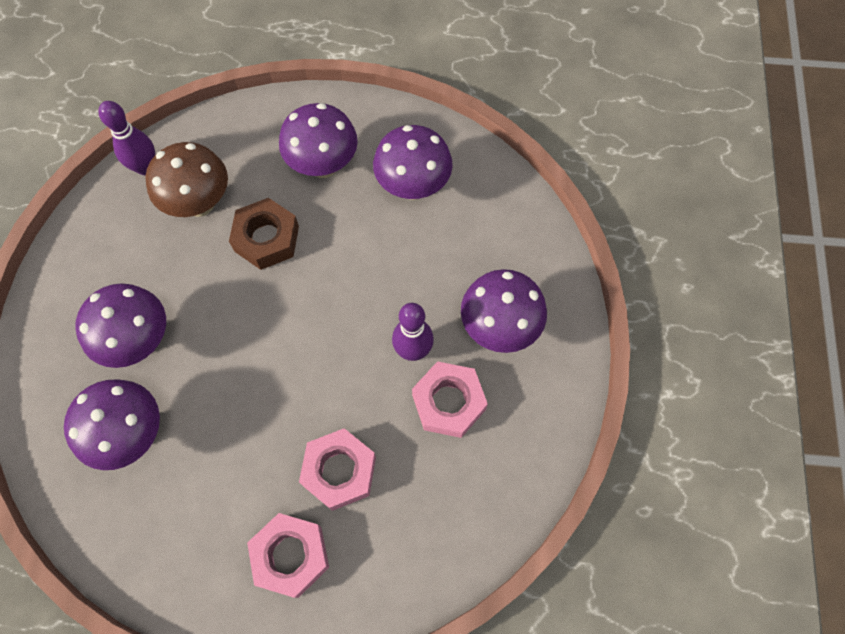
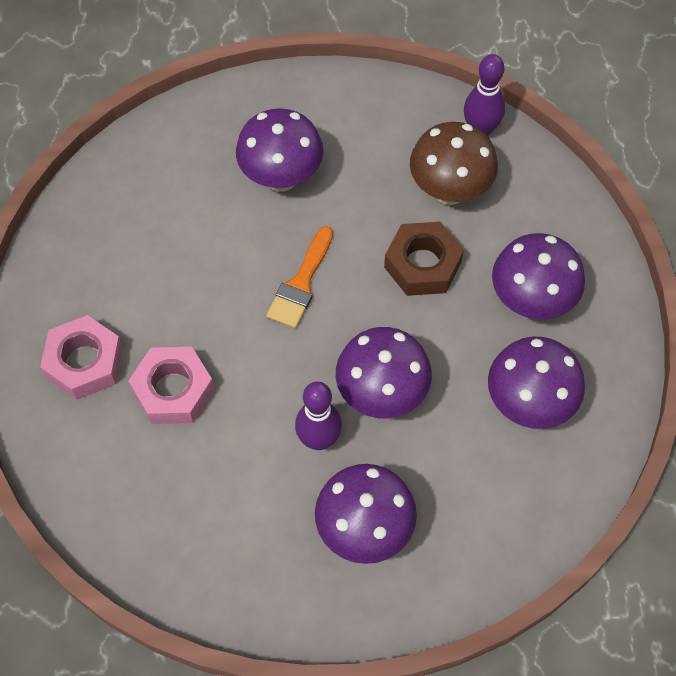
camera: 80 degrees right, 5 degrees down
purple mushroom [64,379,160,470] -> purple mushroom moved to [336,327,432,418]
pink nut [412,361,488,438] -> none
none -> orange brush [266,226,333,328]

